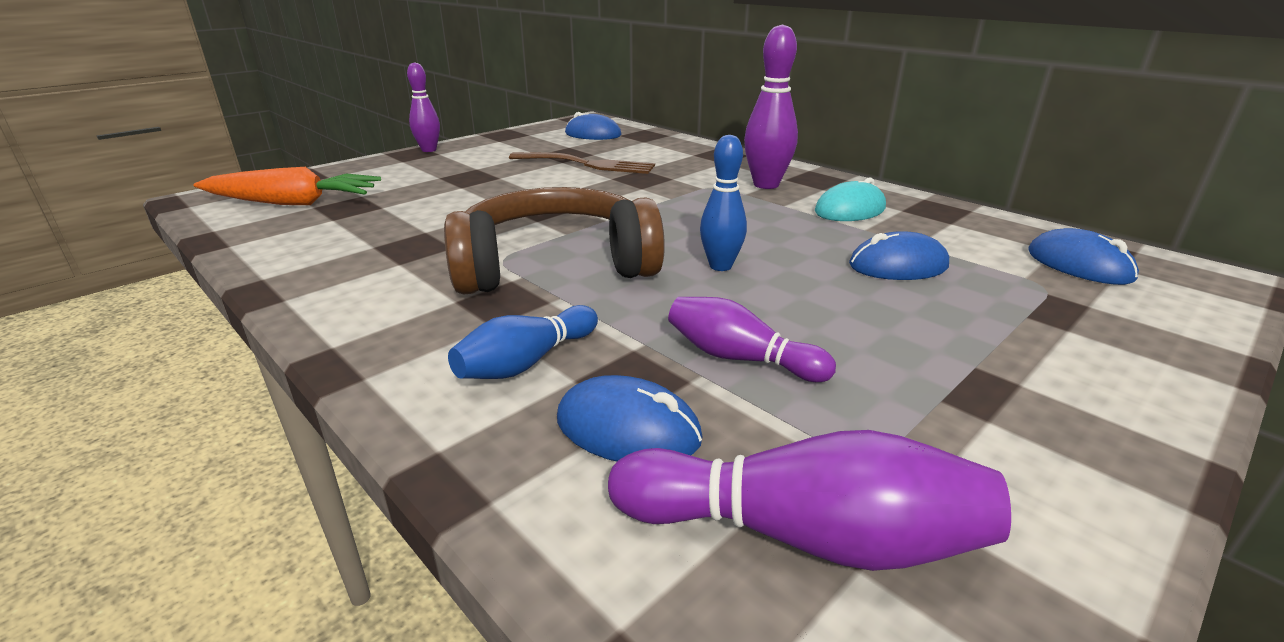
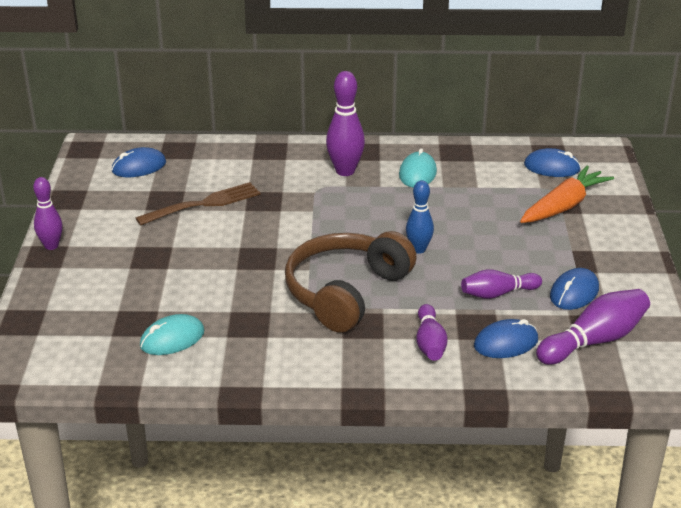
camera: 45 degrees left, 5 degrees up
orange carrot [193,167,381,205] -> orange carrot moved to [520,166,614,223]
blue bowling pin [448,305,598,379] -> purple bowling pin [416,304,448,361]
blue mouse [849,231,949,280] -> blue mouse moved to [550,268,599,310]
none -> turquoise mouse [140,314,204,355]

